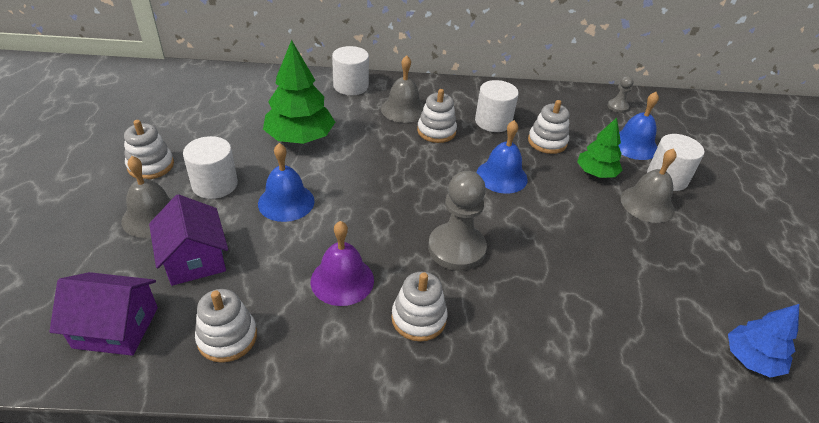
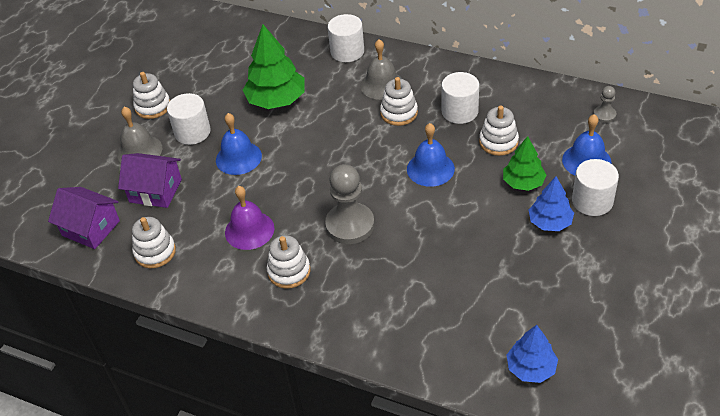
camera: 30 degrees right, 5 degrees up
purple house [149,194,228,286] -> purple house turned 75 degrees counterclockwise [118,153,182,208]
grey bell [621,148,676,223] -> blue tree [529,176,574,231]

